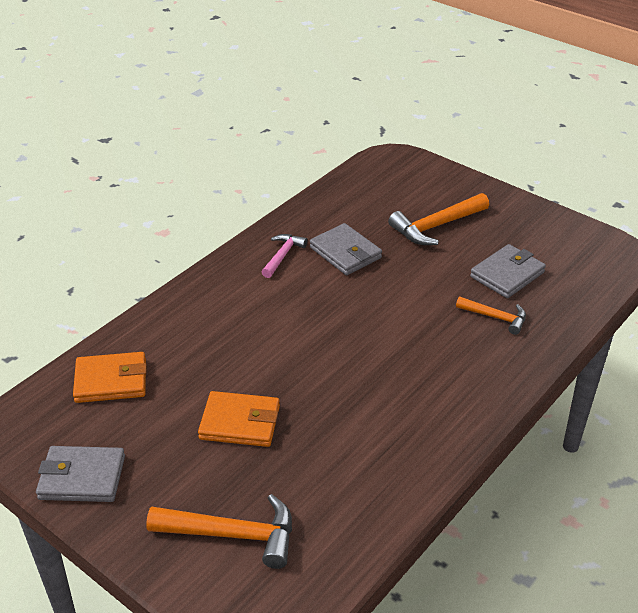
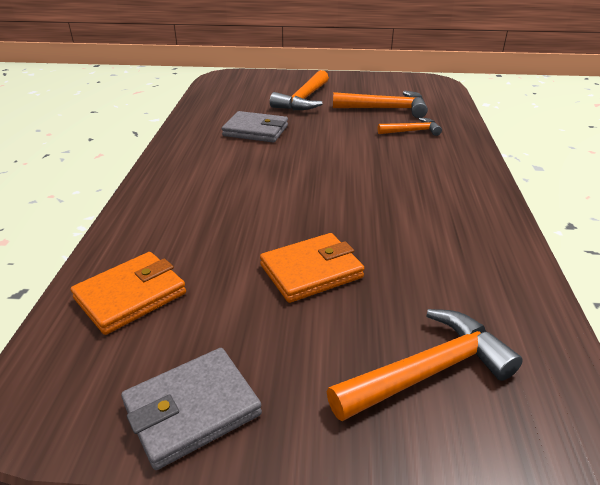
camera: 35 degrees left, 5 degrees down
pink hammer [262,234,308,278] -> none
grey wallet [470,244,546,298] -> orange hammer [333,91,428,118]

